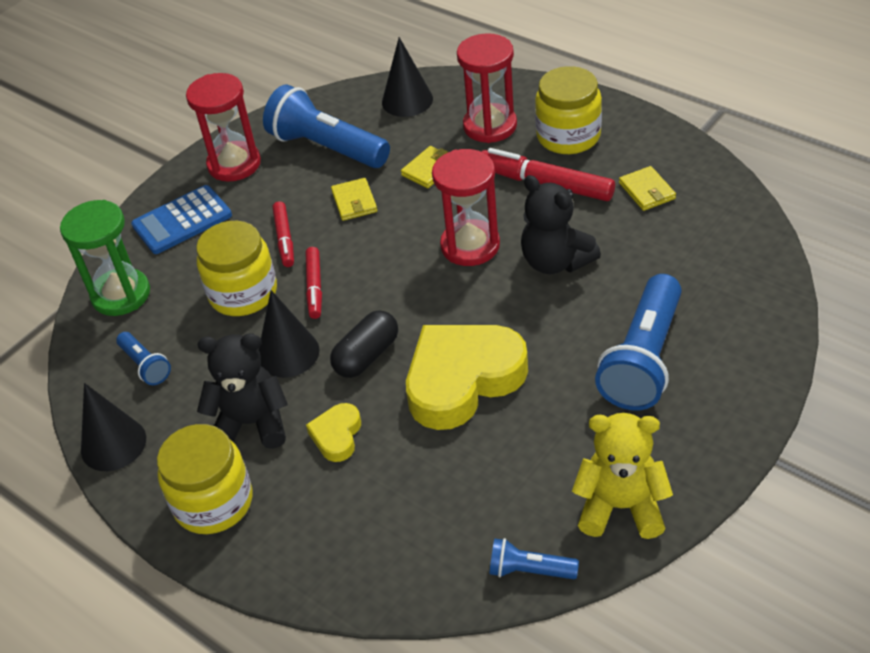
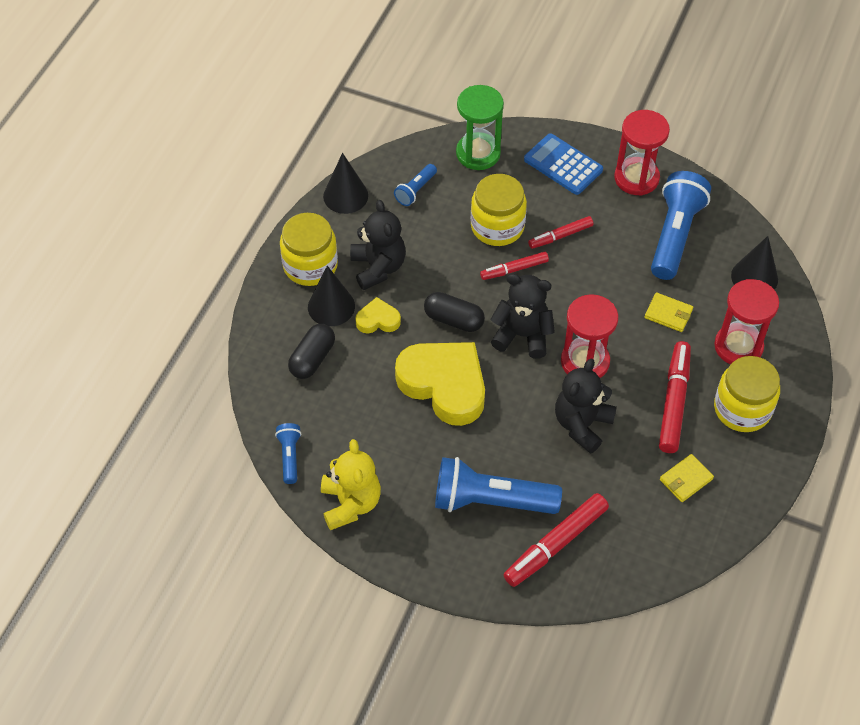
camera: 70 degrees right, 10 degrees up
black cone [259,290,319,378] -> black cone moved to [308,266,355,326]
yellow wallet [331,178,377,221] -> none
none -> black capsule [288,324,335,379]
none -> black teddy bear [490,274,555,359]
none -> red marker [504,493,609,587]

